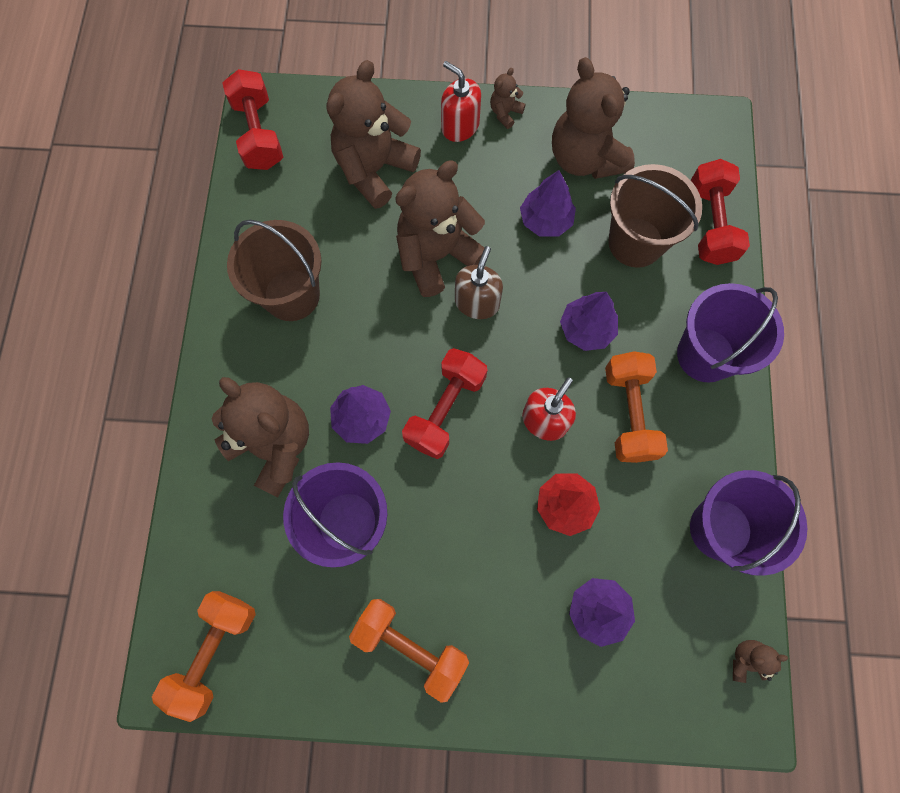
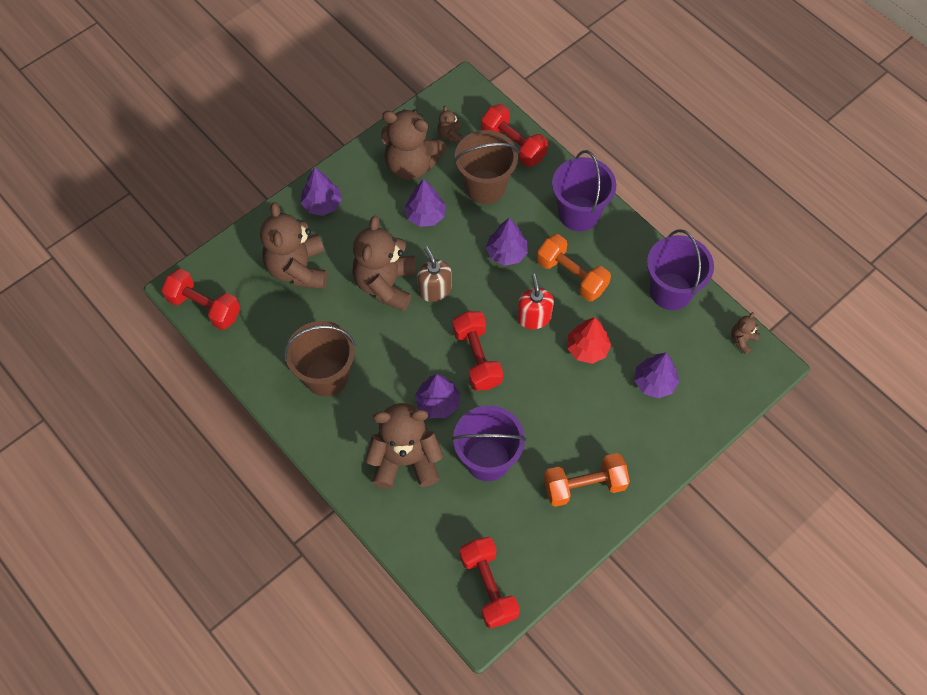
camera: 45 degrees left, 10 degrees down
orange dumbbell [152,591,256,722] -> red dumbbell [460,537,520,628]
red soap dispenser [441,61,481,142] -> purple tree [301,167,342,216]
brown teddy bear [490,68,526,129] -> brown teddy bear moved to [438,106,462,142]

